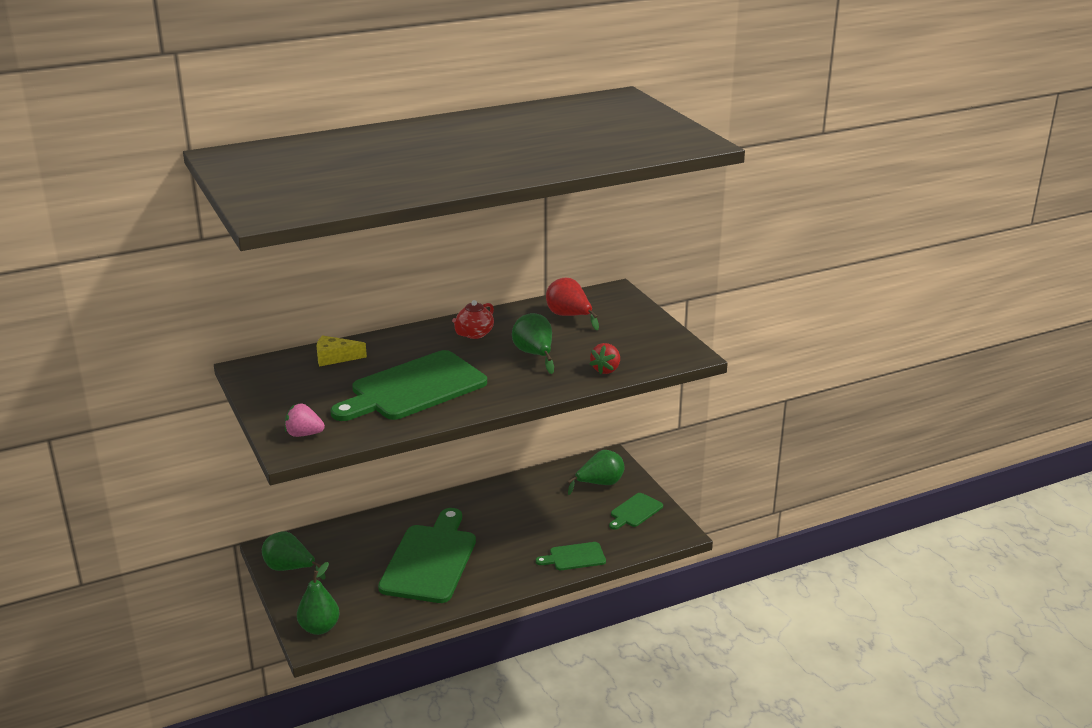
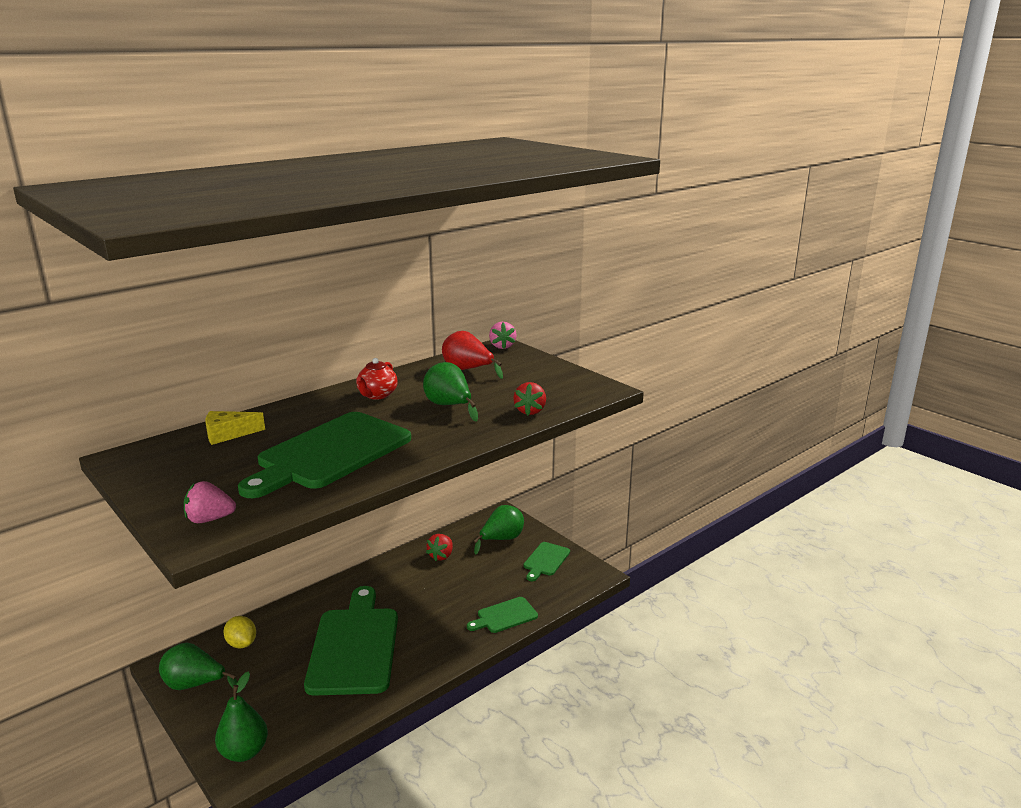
camera: 15 degrees left, 5 degrees down
none -> yellow lemon [224,616,256,648]
none -> red strawberry [426,534,453,561]
none -> pink strawberry [489,322,517,349]

